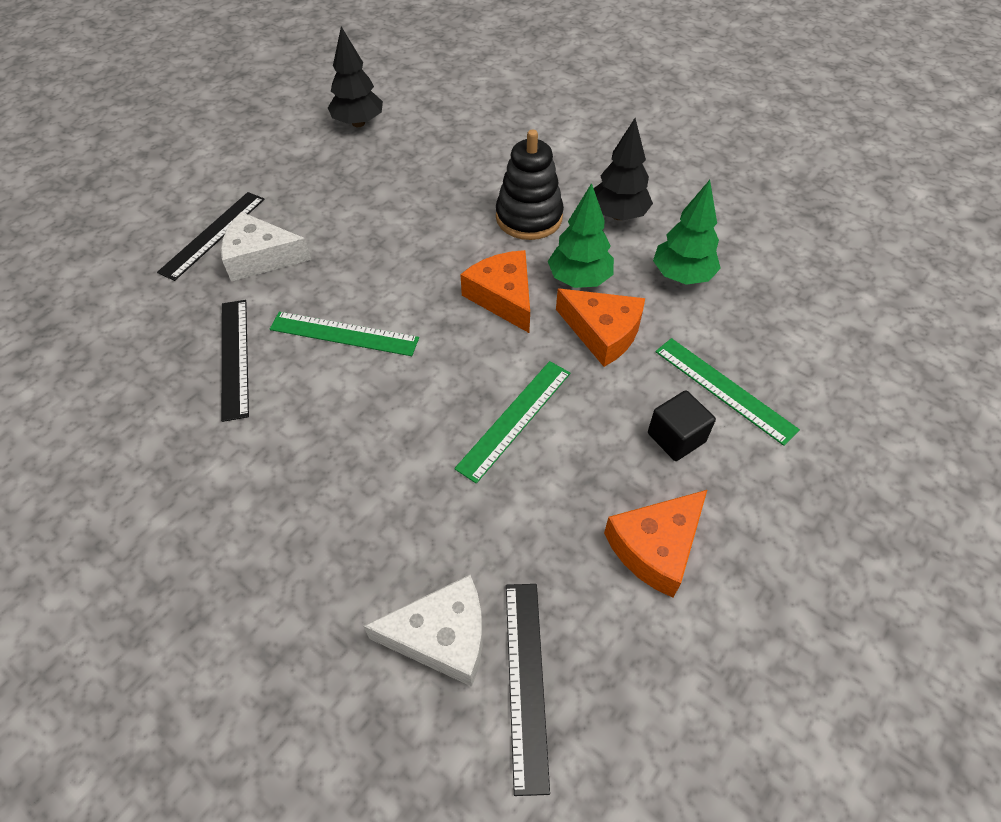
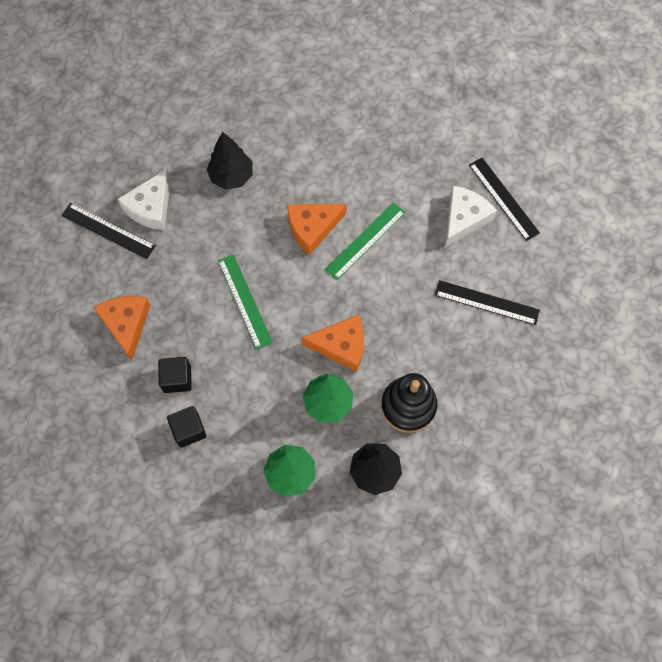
camera: 120 degrees right, 15 degrees up
black ruler [221,300,249,422] -> black ruler moved to [435,280,540,325]
black tree [328,26,383,127] -> black tree moved to [207,132,253,190]
orange cheese [556,289,645,367] -> orange cheese moved to [287,204,347,255]
green ruler [655,338,800,446] -> black cube [167,406,207,448]

